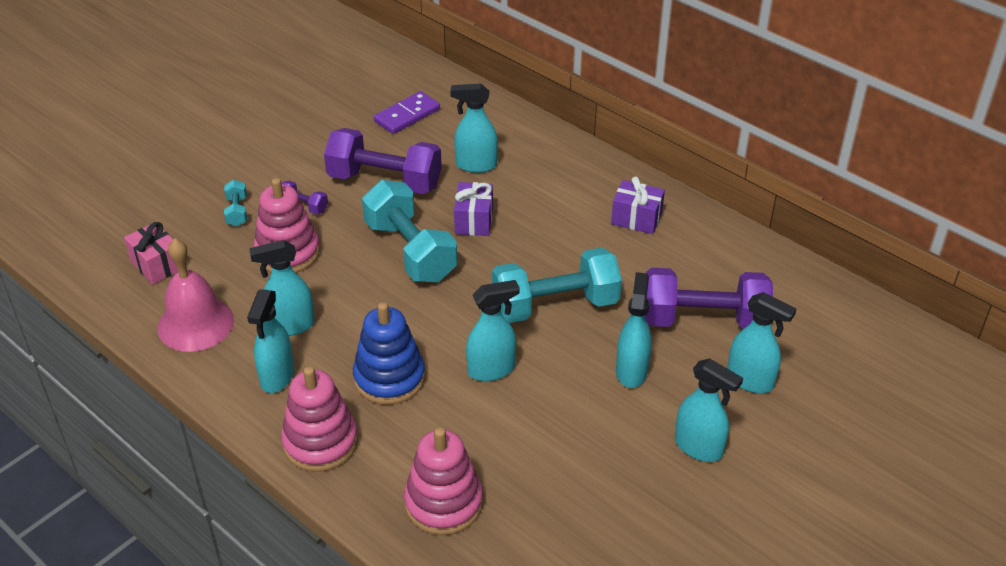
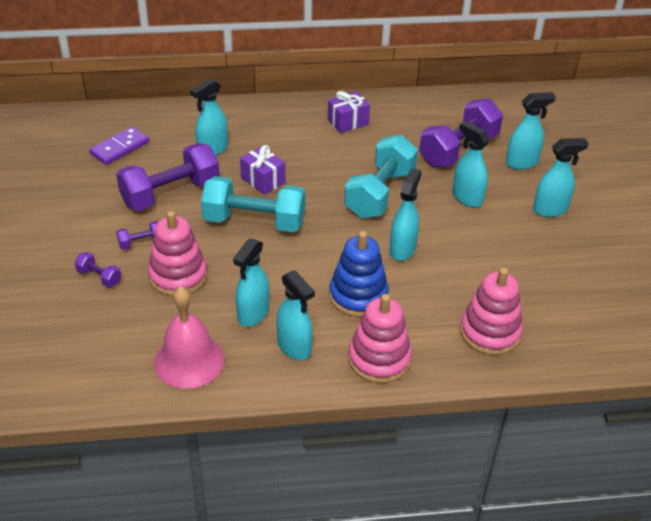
camera: 50 degrees left, 0 degrees up
pink gift [124,222,178,285] -> none
turquoise dumbbell [224,180,247,226] -> purple dumbbell [75,252,121,287]
purple domino [374,91,440,134] -> purple domino turned 45 degrees clockwise [89,126,149,165]

